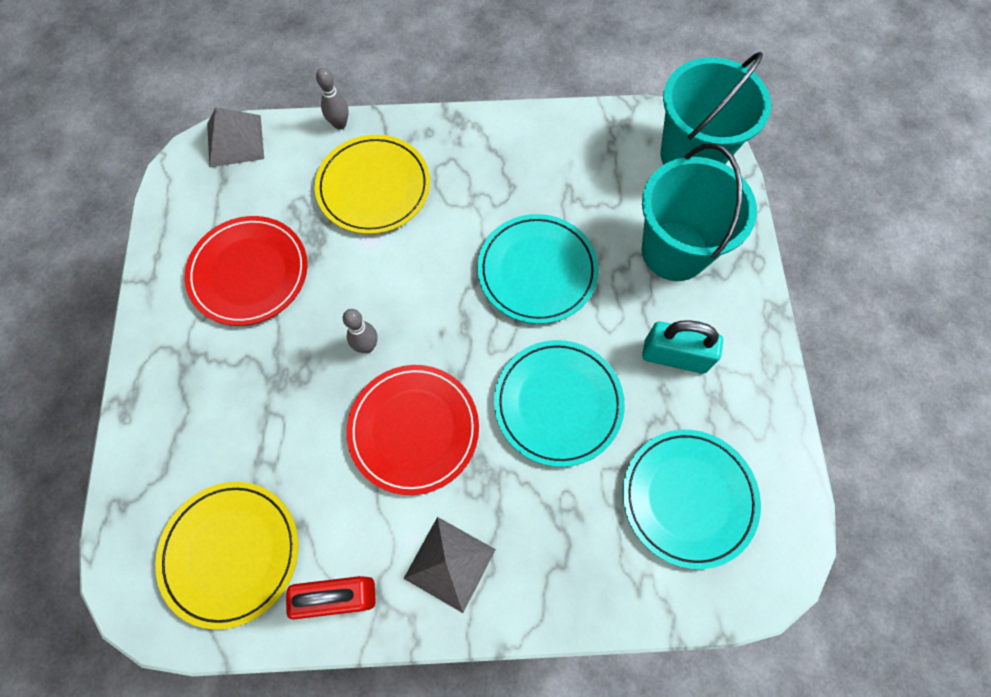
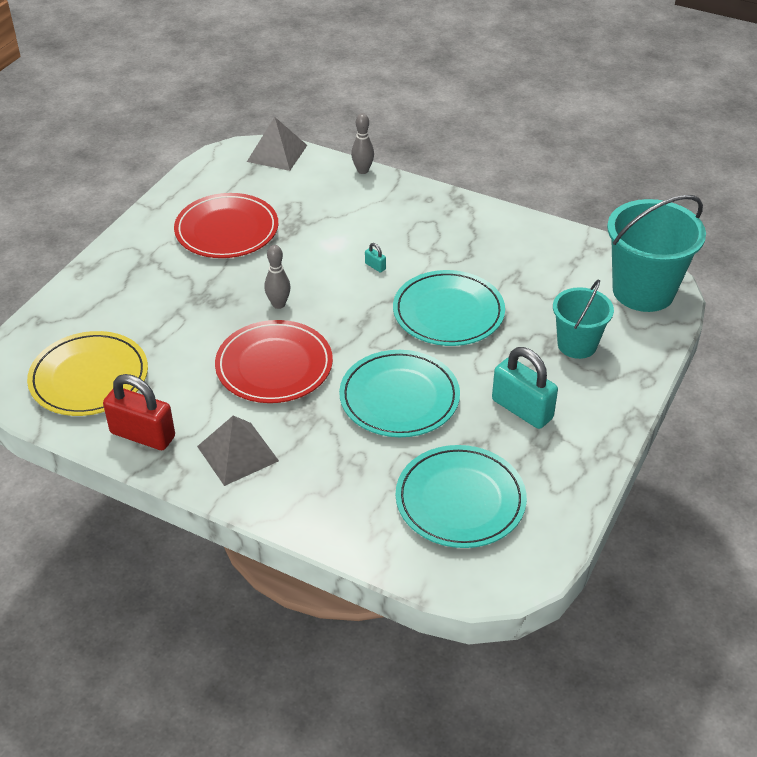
camera: 30 degrees right, 25 degrees down
yellow plate [315,135,430,234] -> none
turquoise bucket [642,143,757,281] -> turquoise bucket [553,279,614,359], size x0.61
none -> turquoise padlock [365,243,386,272]

